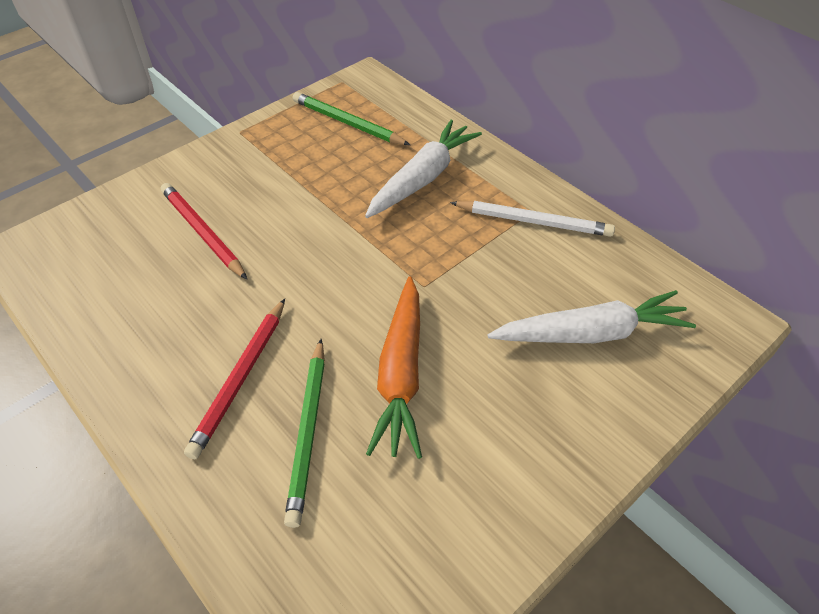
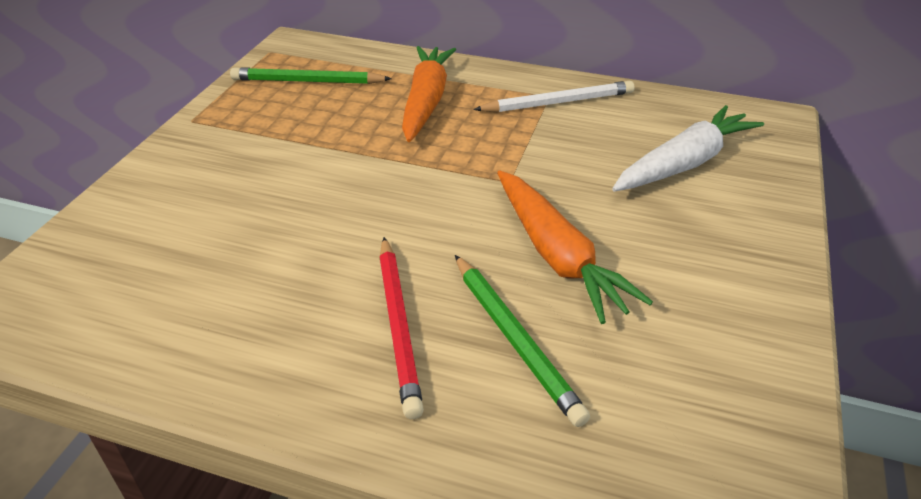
camera: 30 degrees left, 10 degrees down
red pencil [161,183,247,280] -> none
white carrot [365,120,482,218] -> orange carrot [402,46,456,142]

